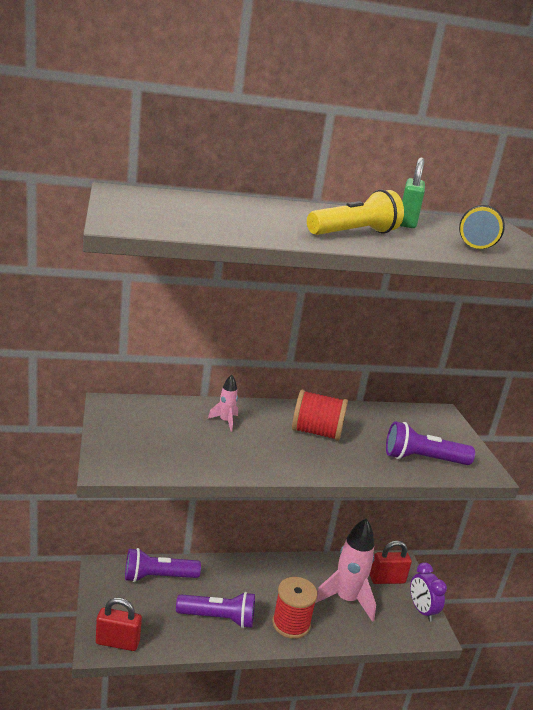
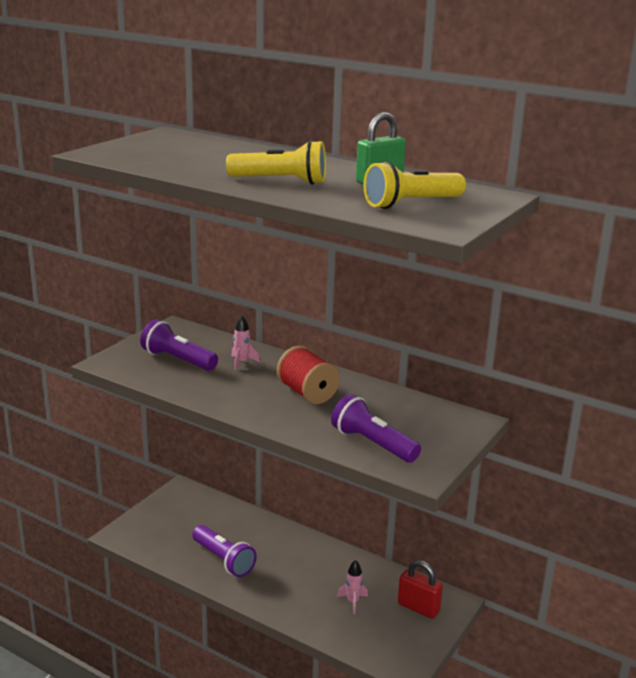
camera: 45 degrees right, 0 degrees up
red padlock [96,598,142,651] -> none
purple flashlight [125,548,201,582] -> purple flashlight moved to [140,319,218,371]
red spool [272,577,317,639] -> none
pink rocket [315,518,376,622] -> pink rocket [337,560,368,615], size x0.46
purple clock [410,563,447,622] -> none

